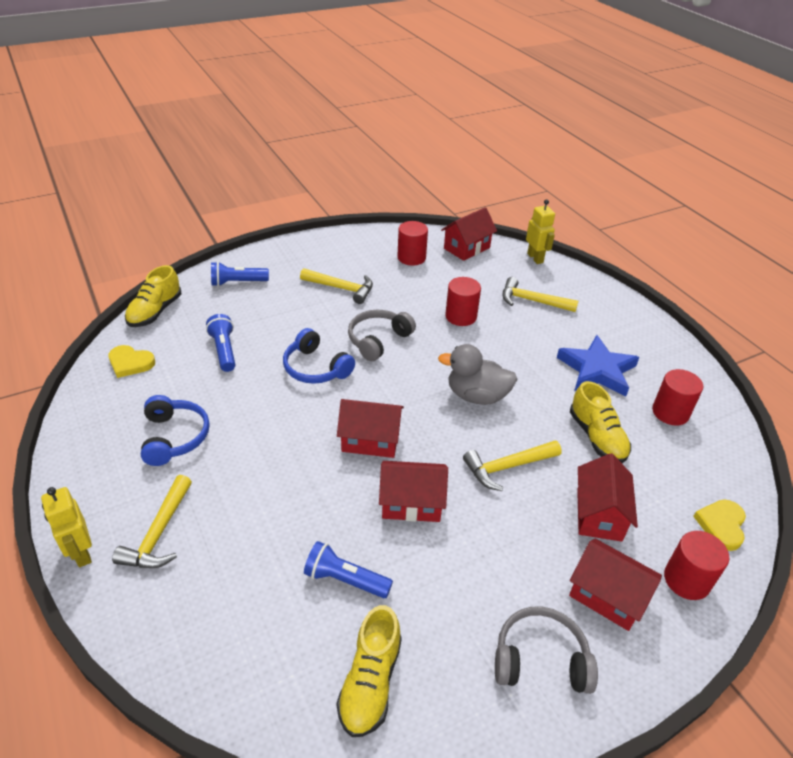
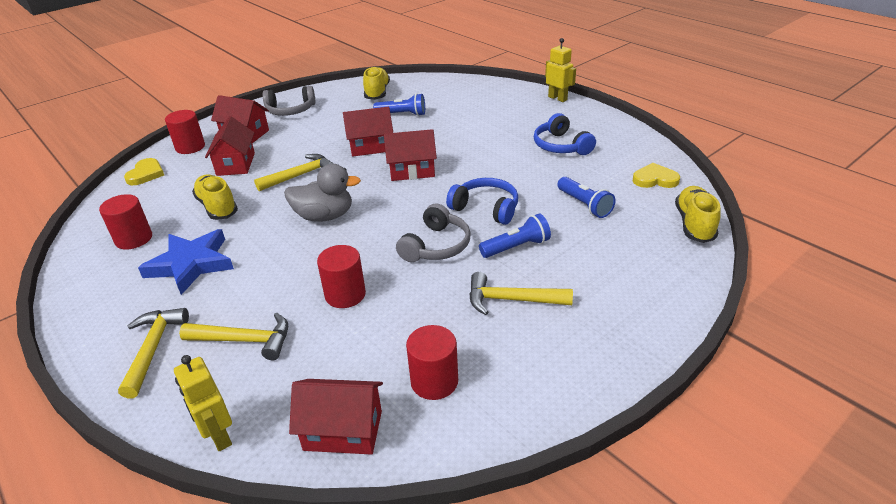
camera: 170 degrees right, 5 degrees down
yellow hammer [112,475,192,568] -> yellow hammer moved to [118,308,189,399]
blue flashlight [211,262,269,287] -> blue flashlight moved to [479,213,551,258]
red house [441,207,497,261] -> red house turned 60 degrees clockwise [289,379,383,455]

